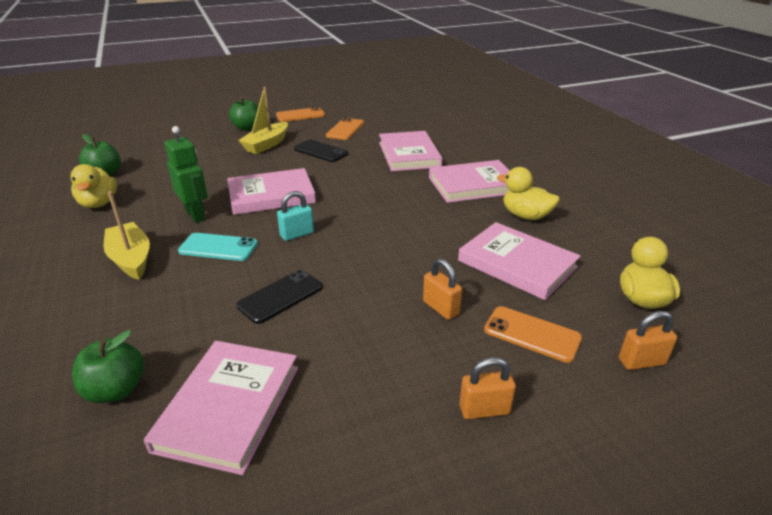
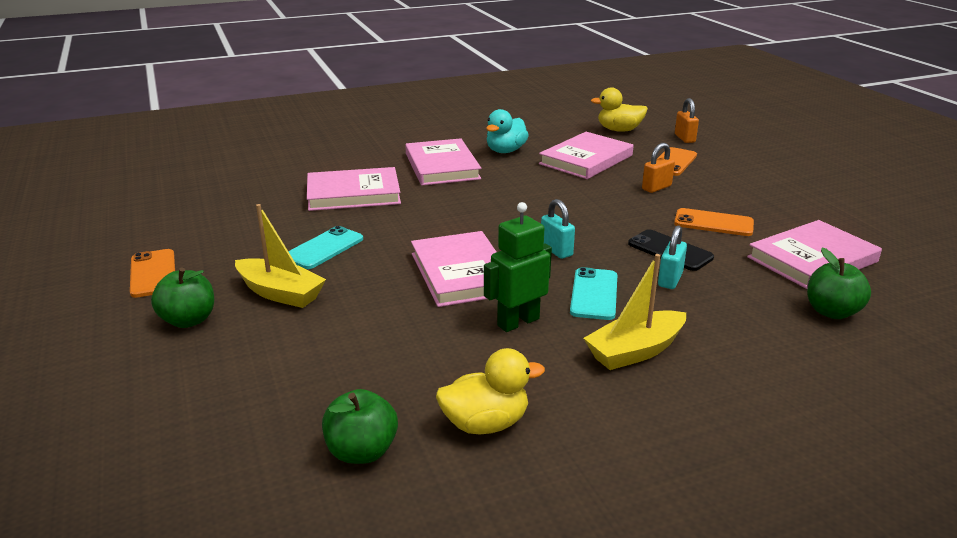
camera: 90 degrees left, 5 degrees down
pink book [144,341,298,475] -> pink book turned 45 degrees counterclockwise [747,220,882,289]
black phone [294,140,348,162] -> turquoise phone [288,226,363,269]
orange phone [326,118,364,140] -> orange phone moved to [674,208,754,236]
orange padlock [459,357,516,419] -> none
yellow duck [497,167,560,220] -> turquoise duck [486,109,529,153]
none -> turquoise padlock [658,225,687,289]

